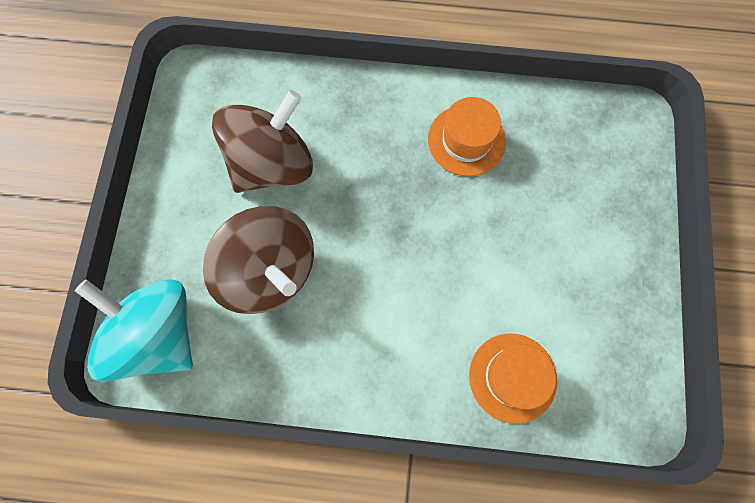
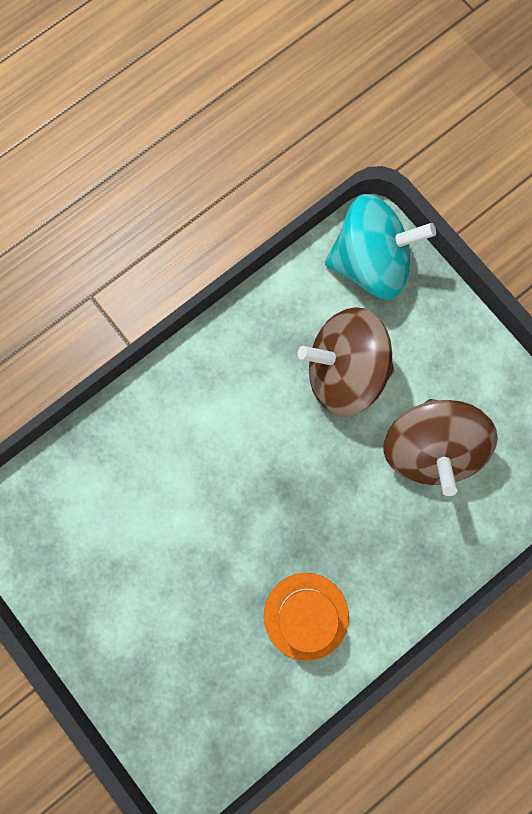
camera: 135 degrees right, 5 degrees up
orange hat [469,333,557,424] -> none

